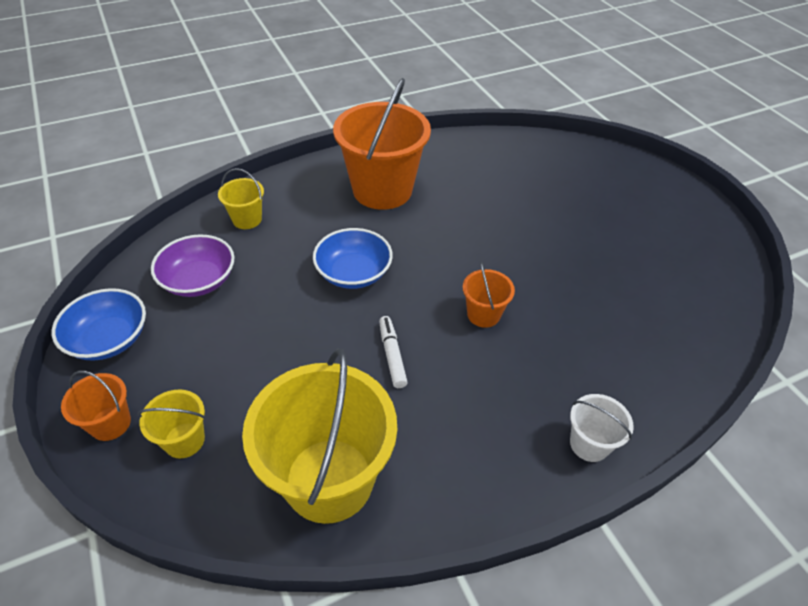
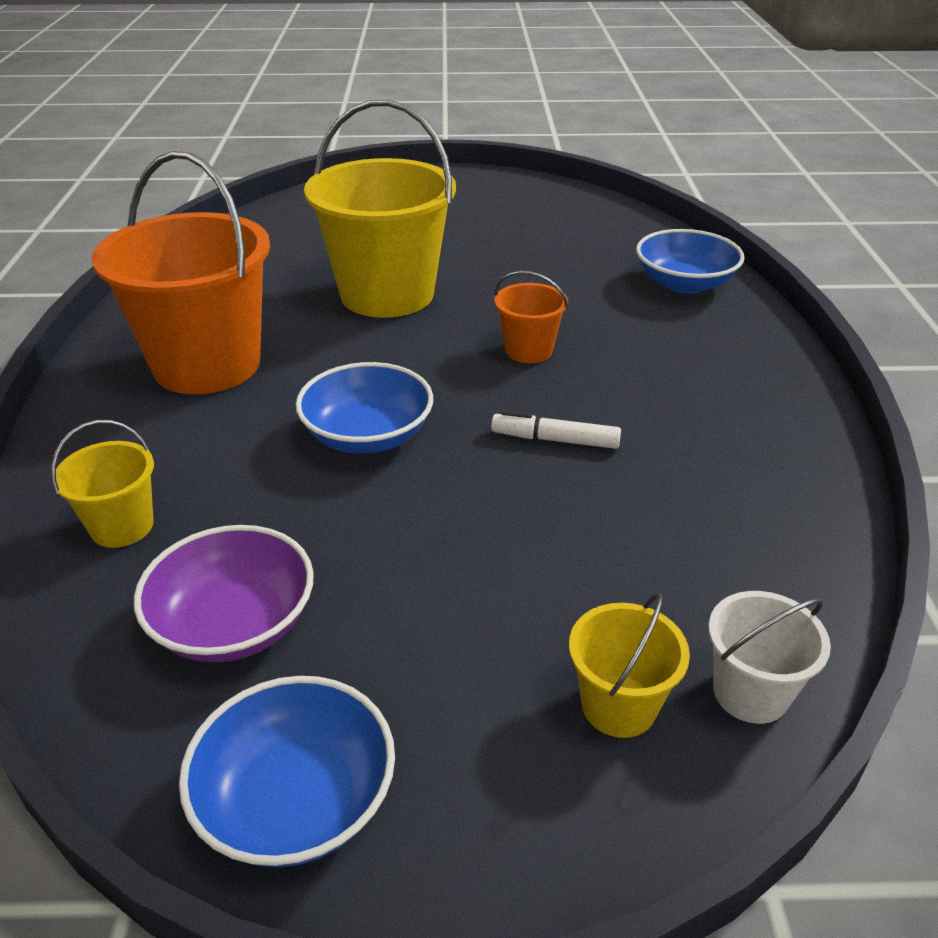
camera: 65 degrees left, 10 degrees down
orange bucket [61,370,131,441] -> none
yellow bucket [242,349,397,524] -> yellow bucket moved to [304,100,456,318]
white bucket [570,394,634,462] -> white bucket moved to [709,591,831,724]
none -> blue bowl [636,229,745,294]

